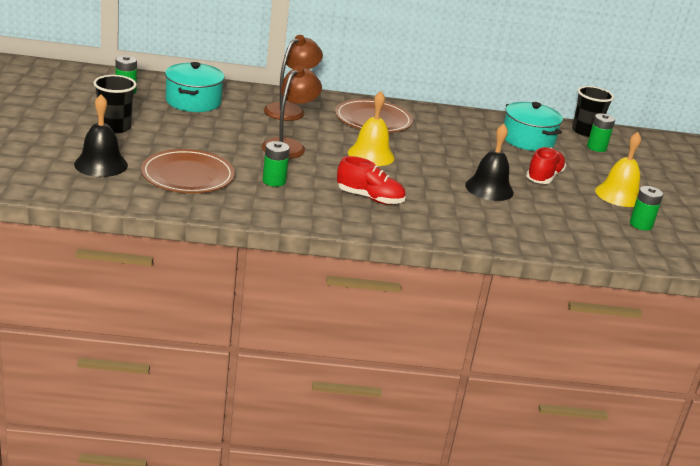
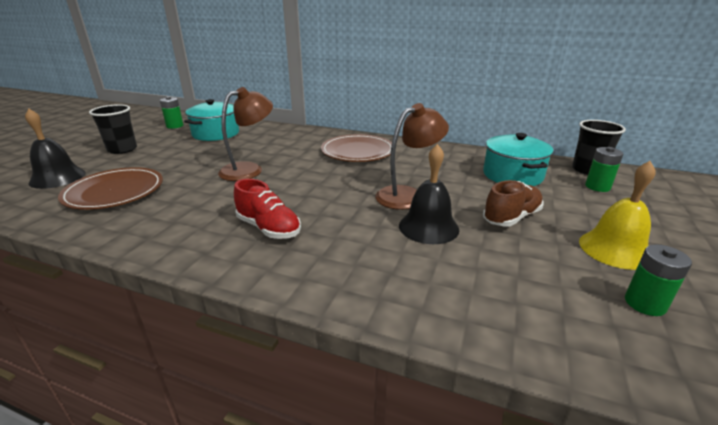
camera: 25 degrees right, 0 degrees up
green battery [263,141,290,187] -> none
brown lamp [264,35,323,121] -> brown lamp moved to [375,103,449,210]
yellow bell [348,91,394,166] -> none
red shoe [526,147,566,184] -> brown shoe [483,180,544,227]

